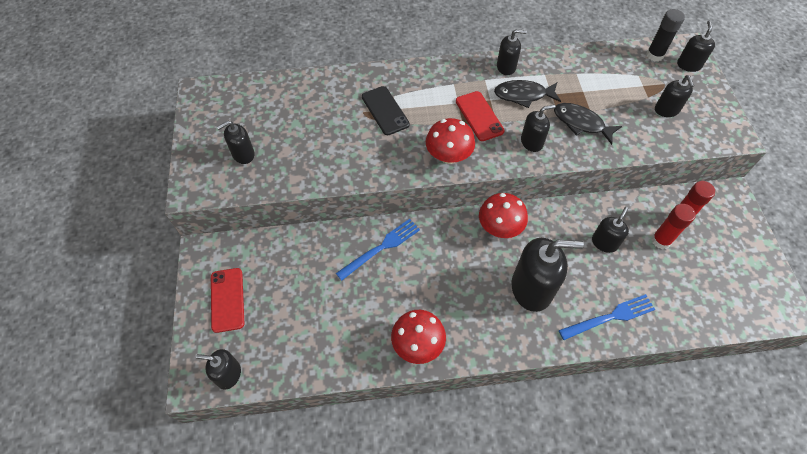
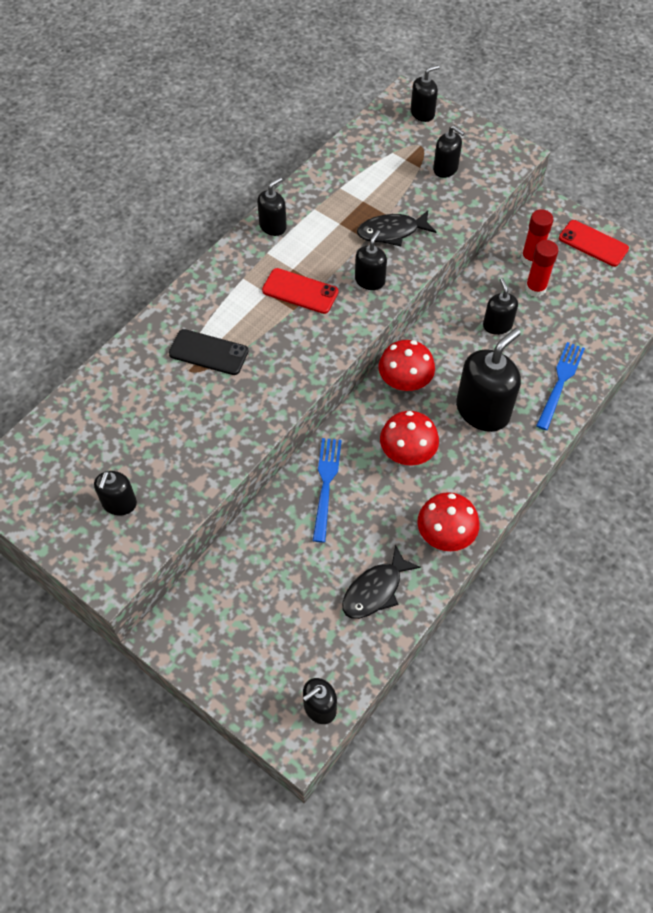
camera: 45 degrees left, 0 degrees up
red phone [211,268,244,333] -> red phone moved to [559,220,629,267]
red mushroom [426,118,475,164] -> red mushroom moved to [380,411,439,465]
black fish [494,80,561,108] -> black fish moved to [342,545,421,619]
black glue stick [646,9,685,62] -> none
black soap dispenser [677,21,715,72] -> black soap dispenser turned 90 degrees clockwise [411,65,440,122]

